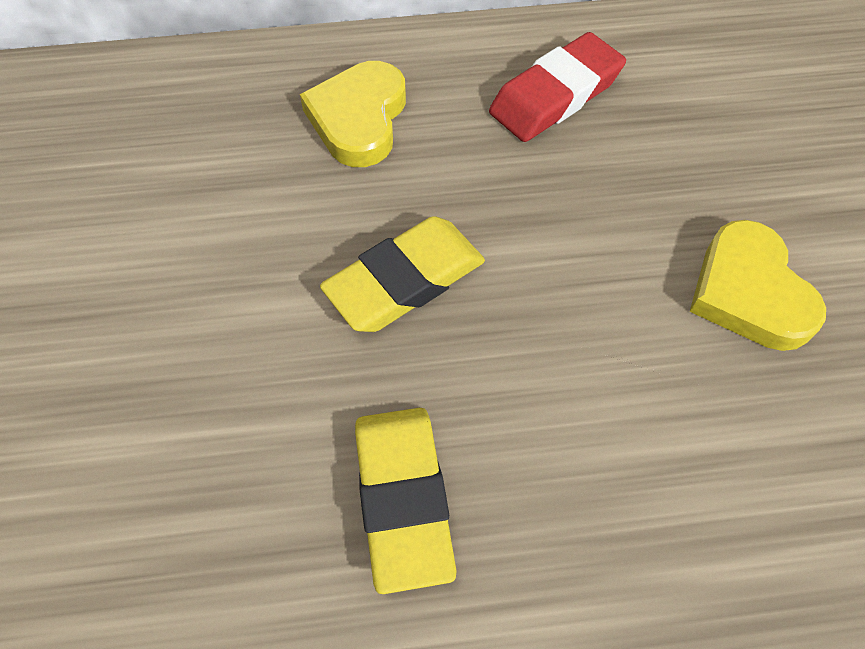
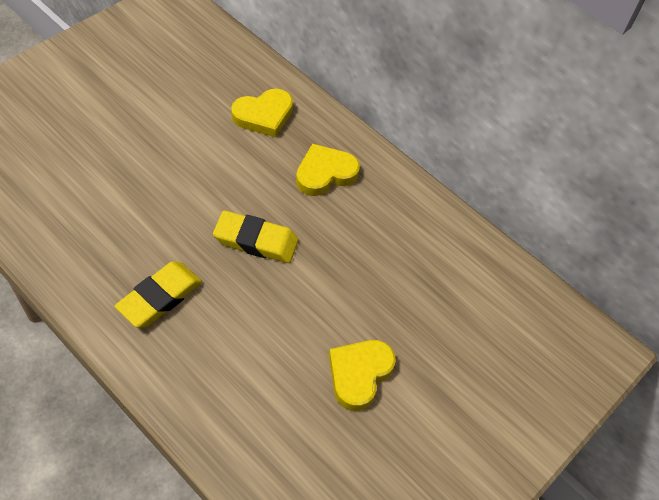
camera: 45 degrees right, 5 degrees down
red eraser [489,32,626,142] -> none
none -> yellow heart [231,89,293,137]

